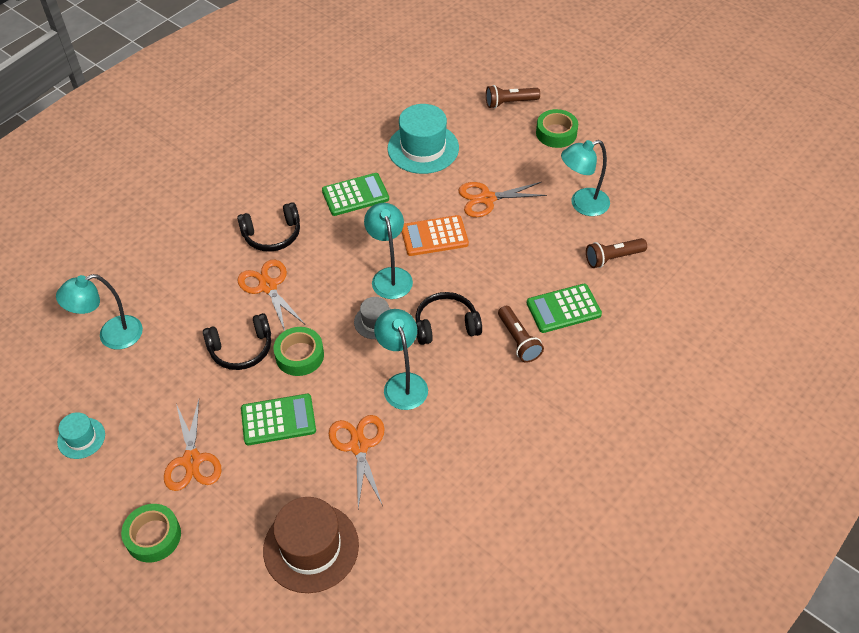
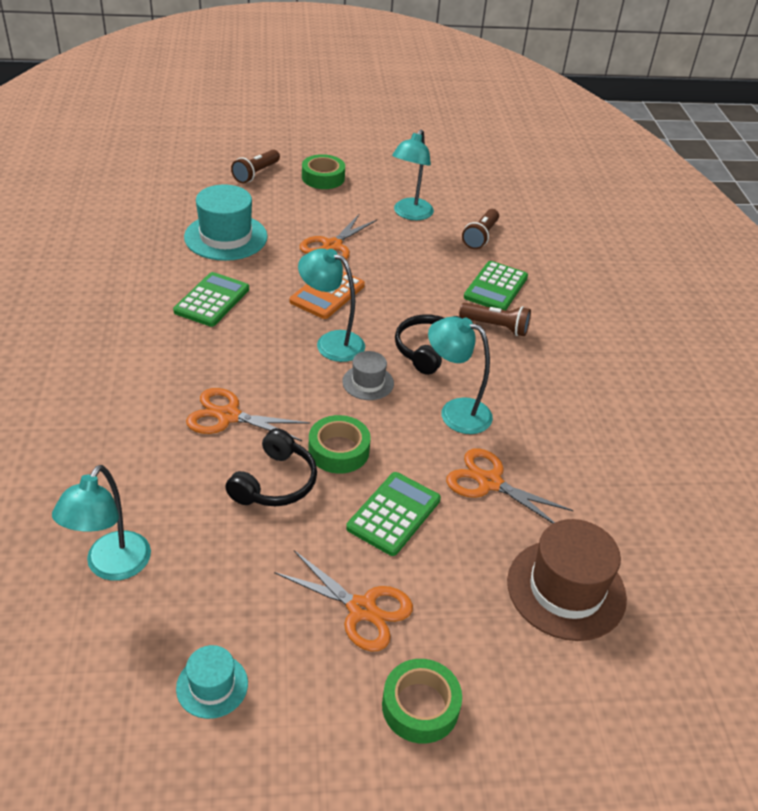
camera: 50 degrees left, 10 degrees down
black headphones [237,202,300,252] -> none

